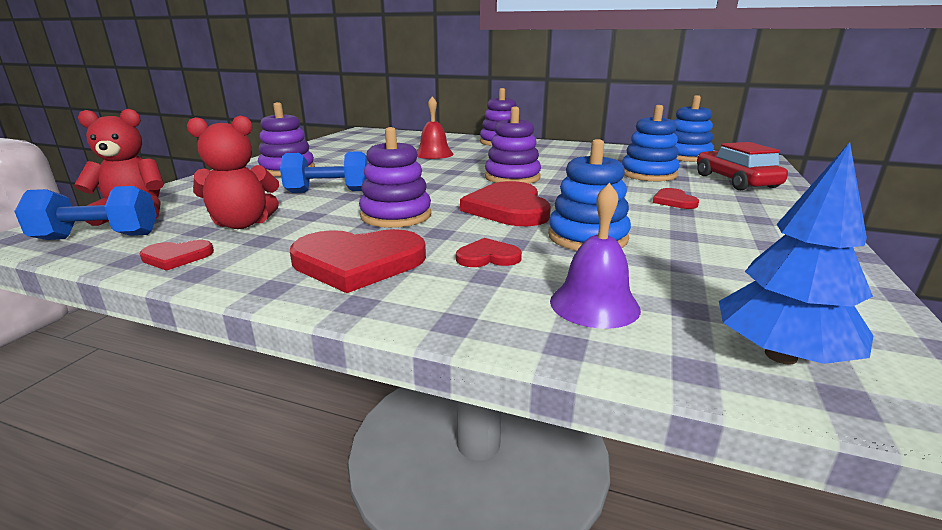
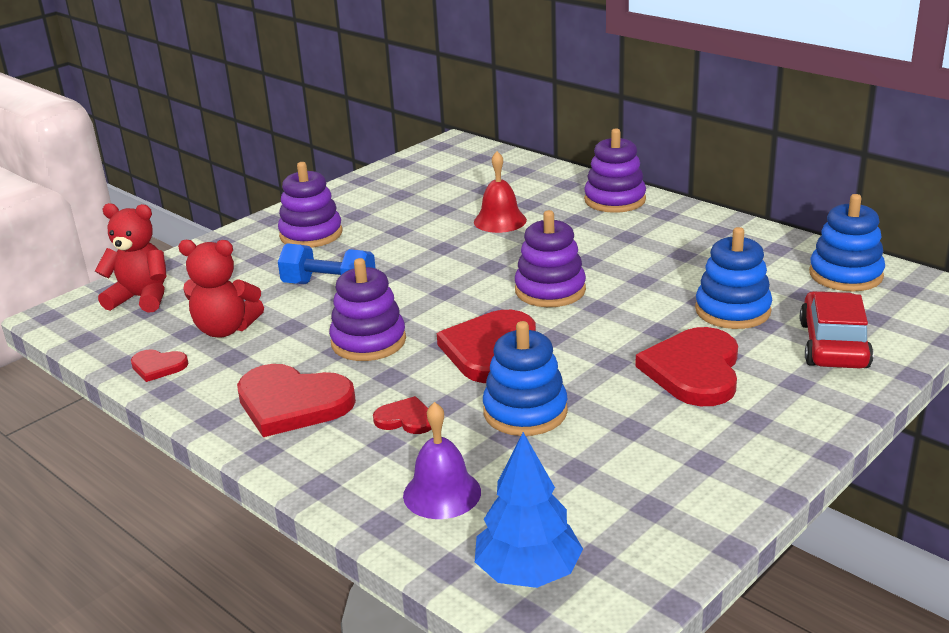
camera: 25 degrees right, 5 degrees up
blue dumbbell [14,186,157,240] -> none
red heart [653,188,699,209] -> red heart [635,327,738,406], size x2.00

